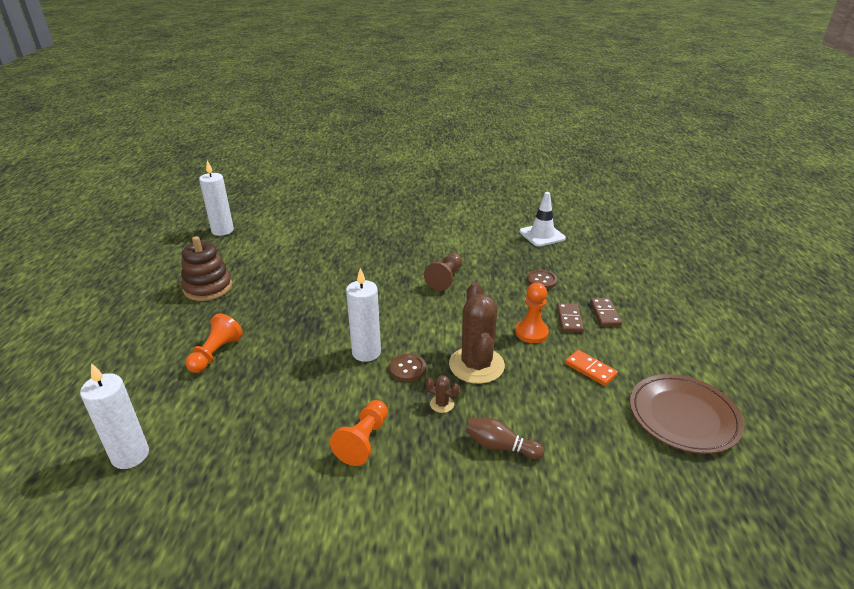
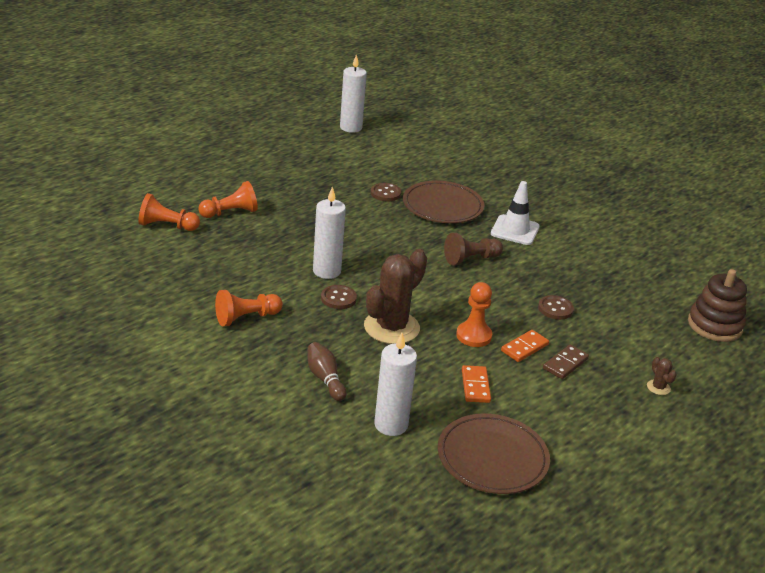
camera: 40 degrees right, 0 degrees up
white candle [80,363,149,469] -> white candle moved to [374,333,417,436]
brown stacking toy [181,236,232,301] -> brown stacking toy moved to [688,269,747,342]
brown cactus [426,375,460,413] -> brown cactus moved to [647,357,677,395]
white traffic cone [519,192,566,247] -> white traffic cone moved to [491,181,540,245]
brown domino [557,303,584,333] -> orange domino [501,330,549,362]
none -> orange pawn [138,193,200,231]
none -> brown button [371,183,401,201]
none -> brown plate [403,181,484,223]

